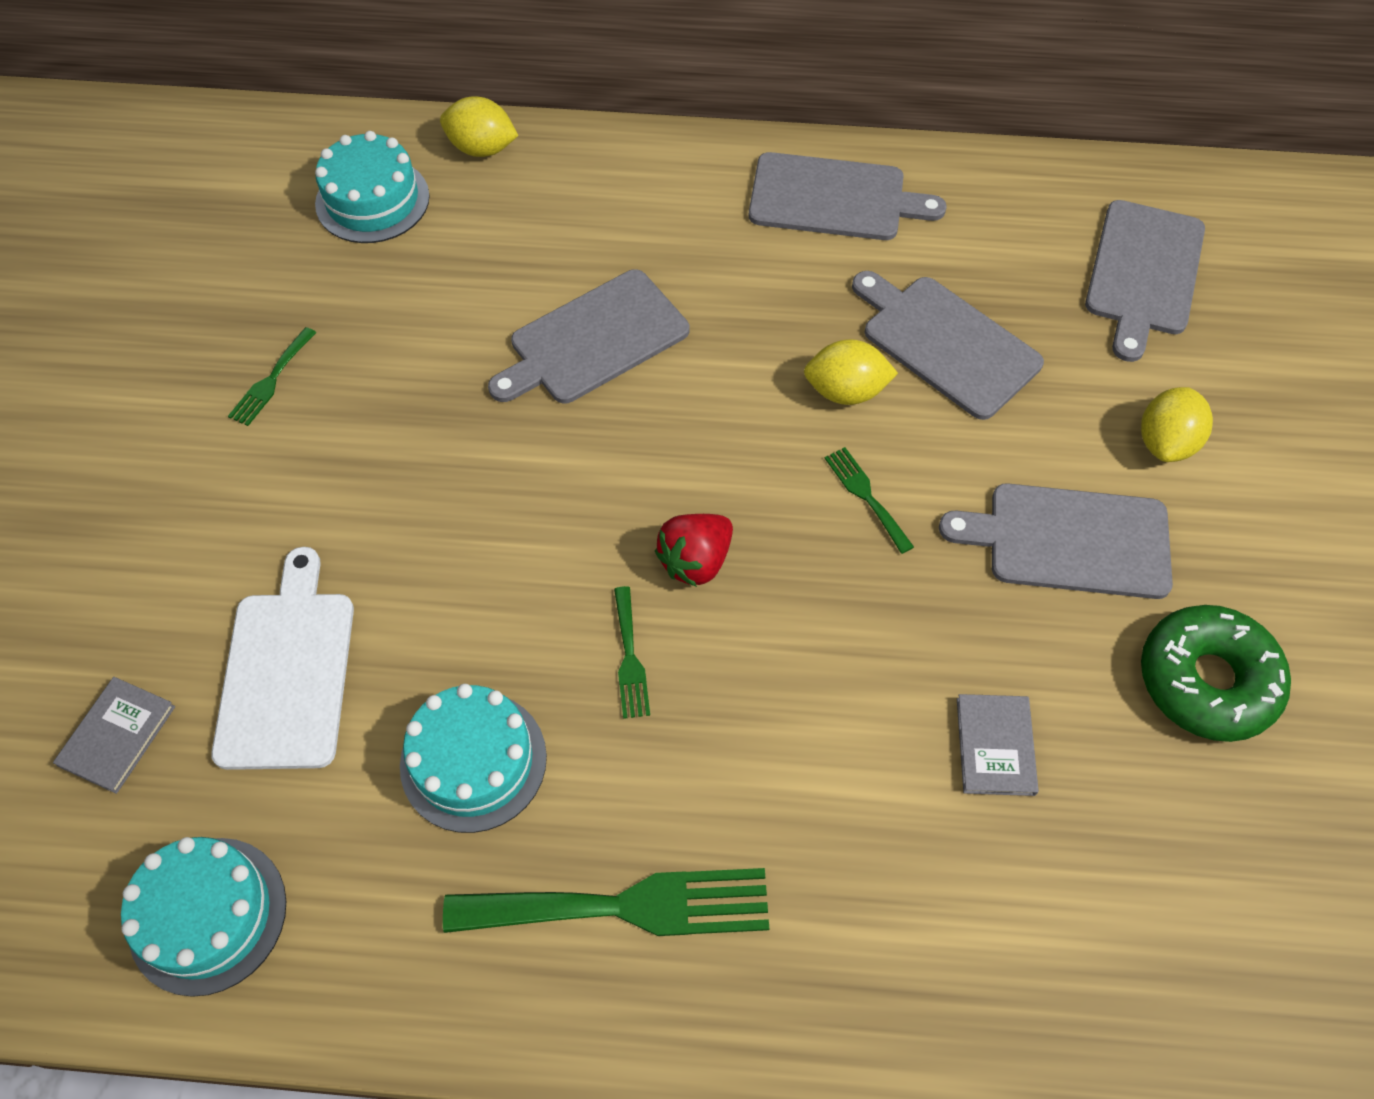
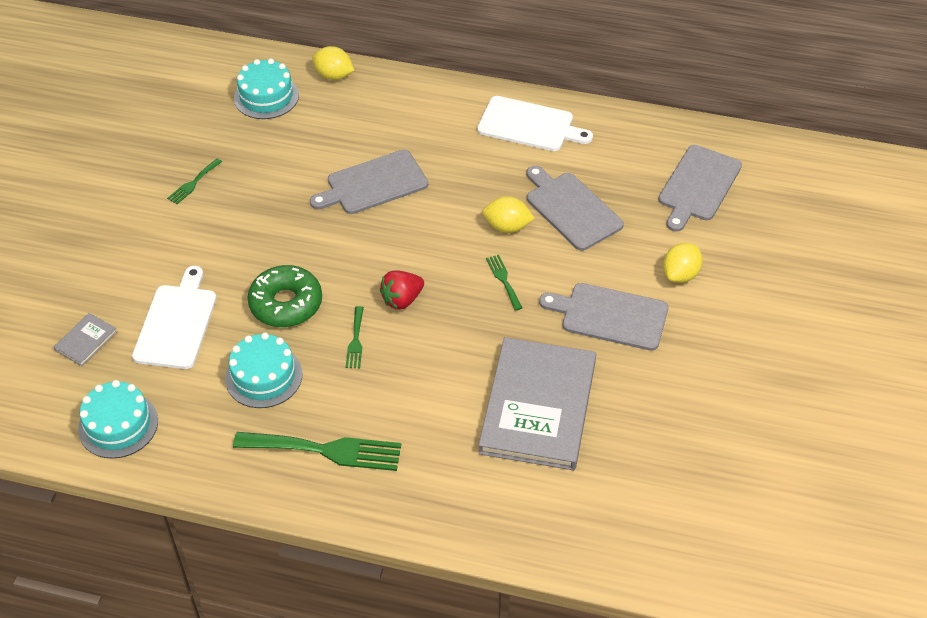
camera: 10 degrees right, 10 degrees down
grey cutting board [749,152,947,240] -> white cutting board [477,96,593,151]
grey book [957,694,1039,796] -> grey book [478,337,596,470], size x2.50
green donut [1141,605,1291,742] -> green donut moved to [247,265,322,327]

